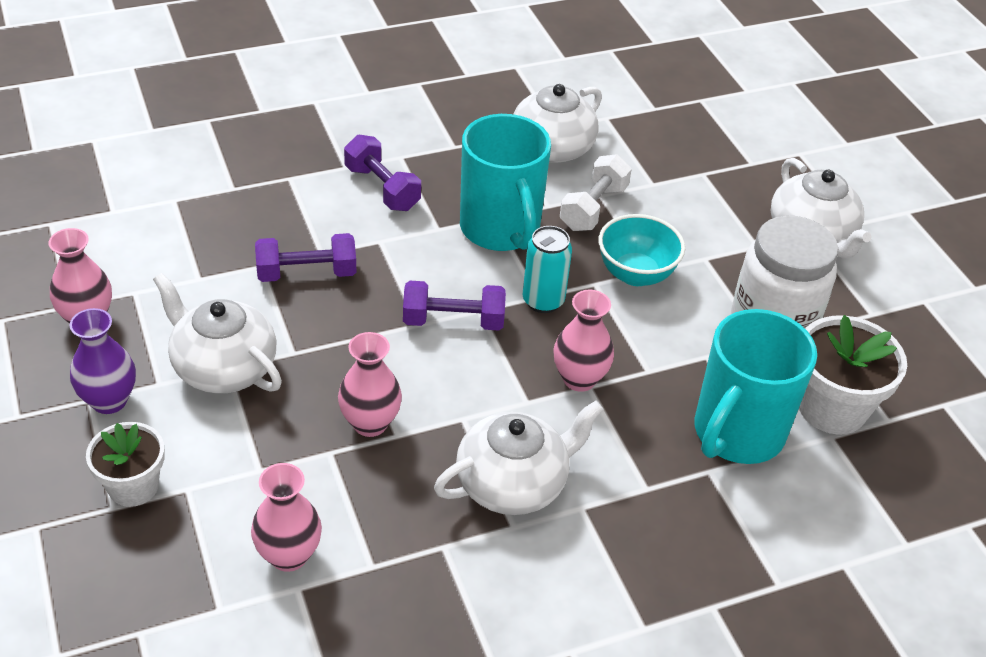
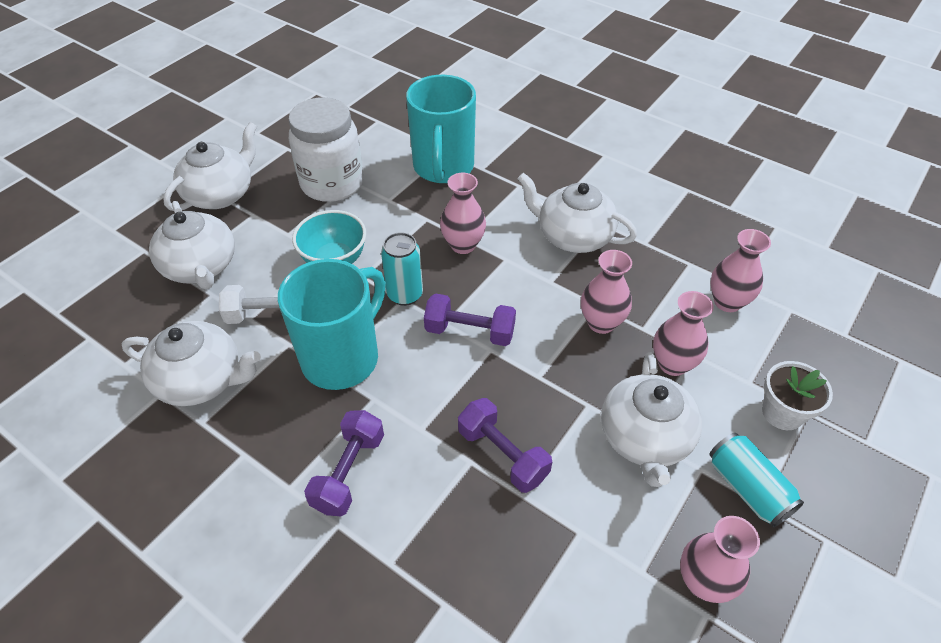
camera: 120 degrees left, 5 degrees up
purple vase [69,308,136,414] -> turquoise can [709,433,804,527]
purple dumbbell [403,281,506,331] -> purple dumbbell turned 45 degrees counterclockwise [424,293,516,346]
turquoise mug [694,309,817,464] -> turquoise mug turned 90 degrees clockwise [406,75,476,183]
white flower pot [799,315,907,435] -> none
none -> white teapot [149,201,235,289]
none -> pink vase [653,291,714,376]

